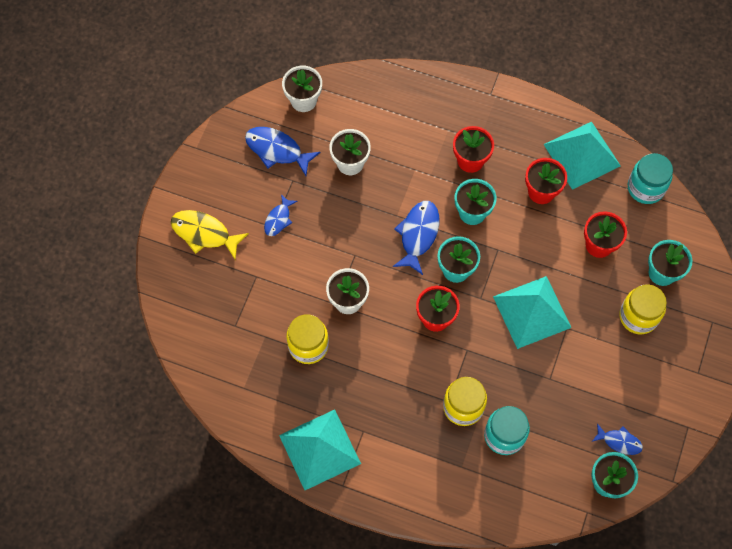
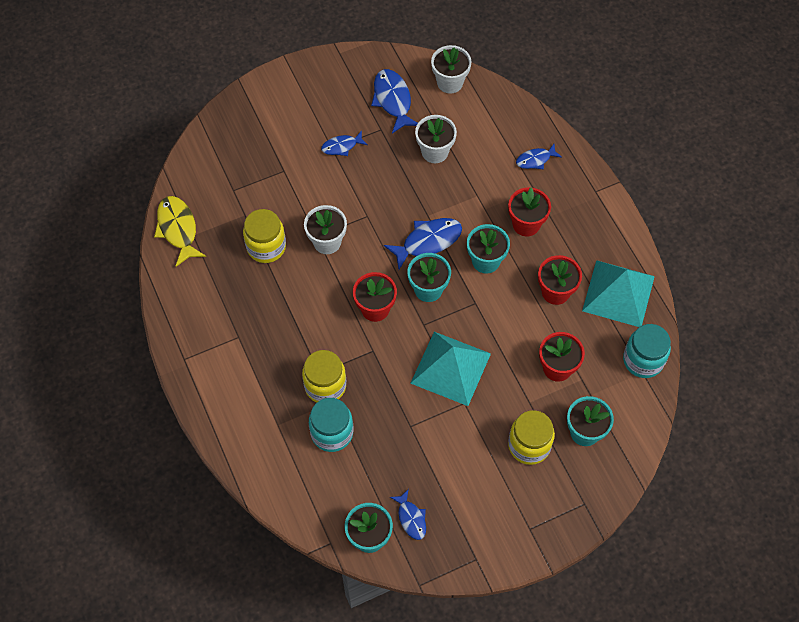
camera: 45 degrees right, 5 degrees down
yellow fish [171,210,249,260] -> yellow fish moved to [154,196,206,267]
turquoise pyramid [279,409,361,490] -> none
none -> blue fish [516,144,562,169]

